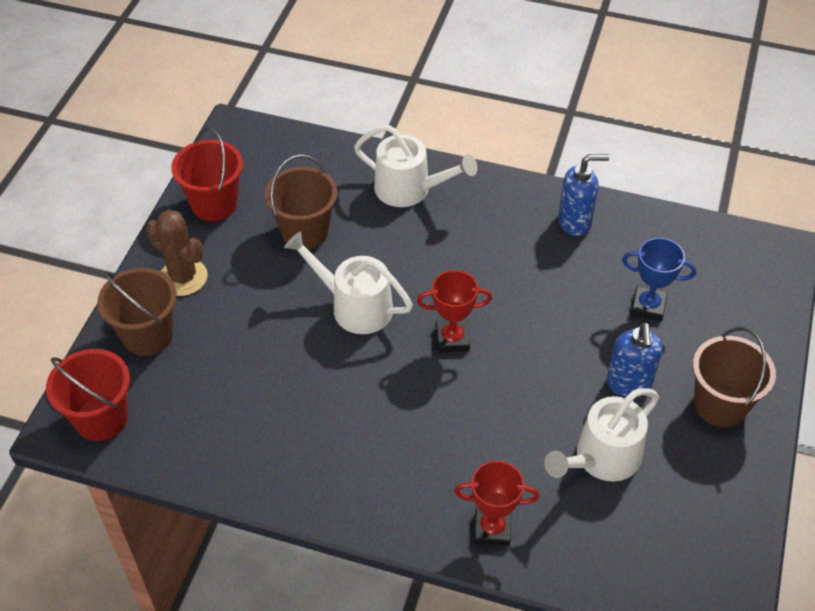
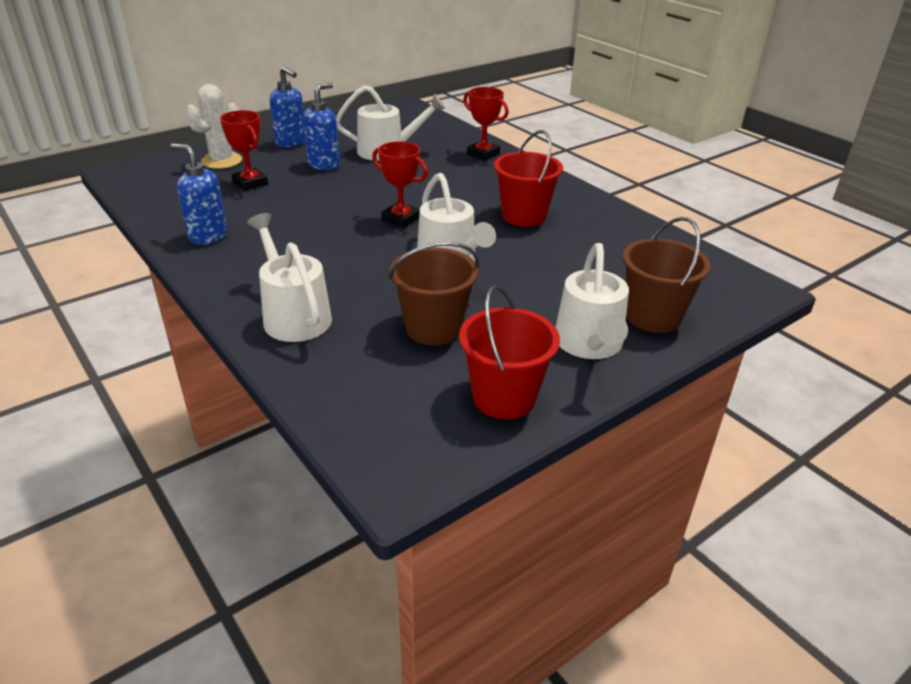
camera: 145 degrees left, 15 degrees down
red bucket [46,349,130,441] -> red bucket moved to [494,130,563,227]
brown cactus [146,210,208,296] -> white watering can [555,243,629,359]
blue trophy [622,238,696,321] -> red trophy [220,110,268,191]
brown bucket [693,327,776,427] -> blue soap dispenser [270,66,305,147]
none -> white cactus [186,84,242,169]

